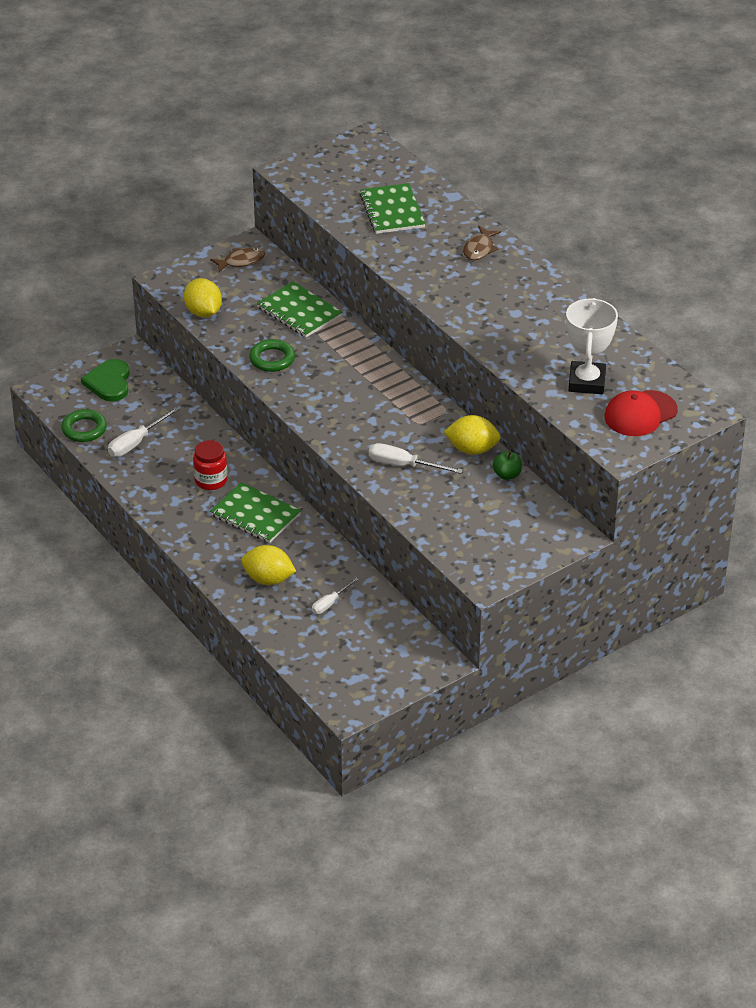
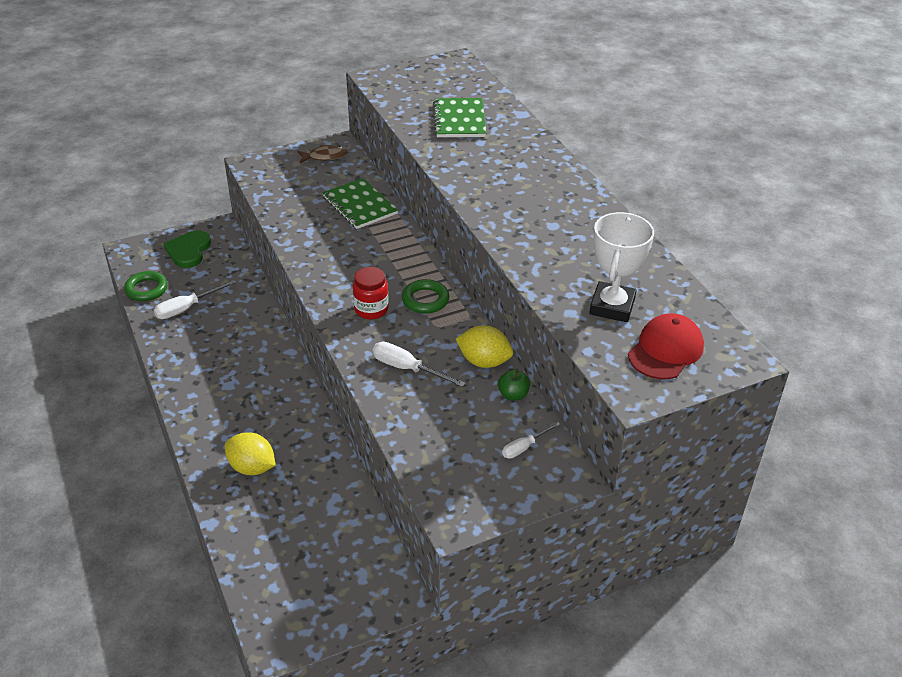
camera: 10 degrees right, 0 degrees up
yellow lemon [184,278,222,317] -> none
red jar [193,440,227,490] -> red jar moved to [353,267,389,319]
green notebook [210,482,301,543] -> none
green ring [249,339,295,372] -> green ring moved to [402,279,449,314]
white screwdriver [312,578,359,614] -> white screwdriver moved to [502,422,561,459]
brown fish [463,226,501,260] -> none
red cap [605,390,678,436] -> red cap turned 150 degrees clockwise [628,313,704,379]

